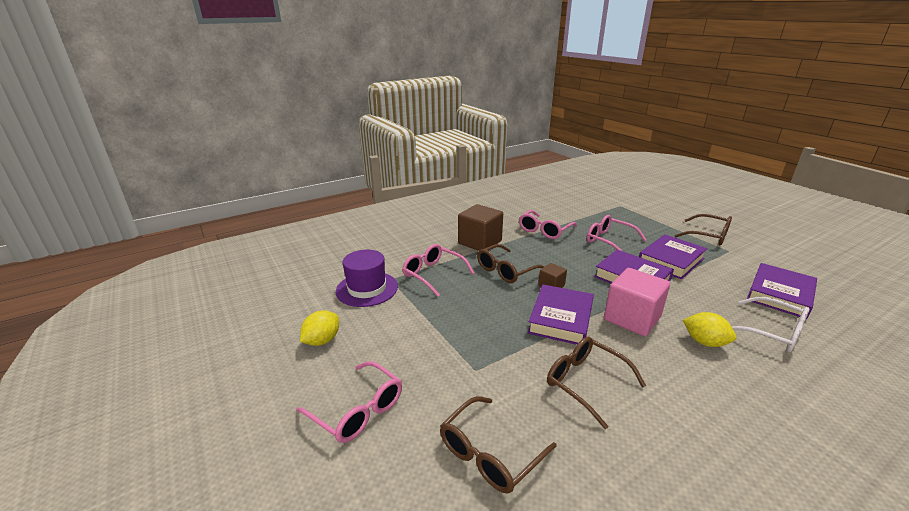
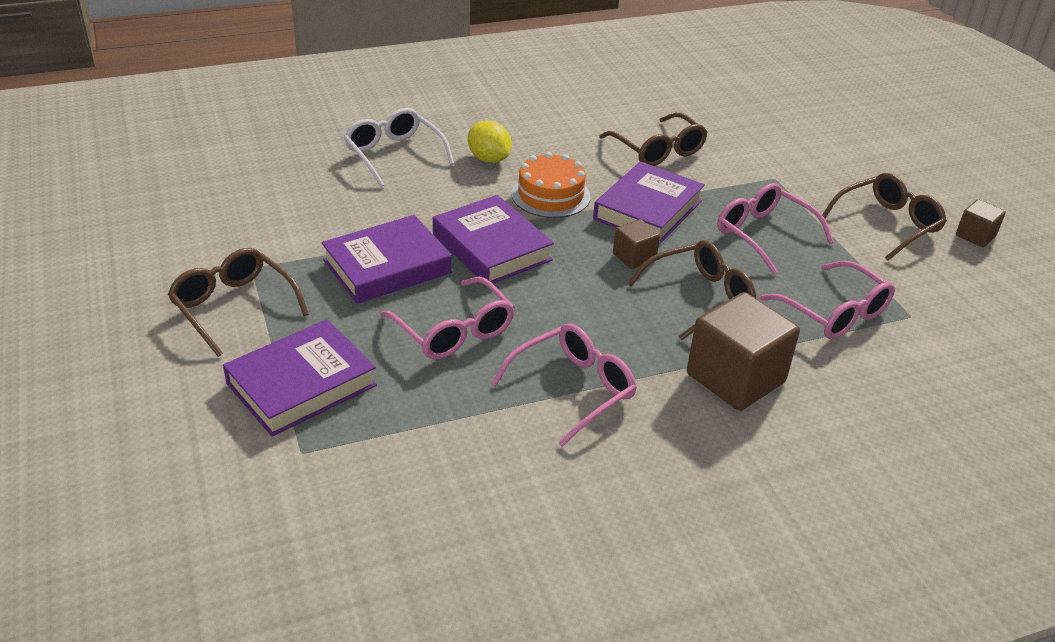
camera: 170 degrees left, 10 degrees up
pink glasses [296,361,402,443] -> pink glasses moved to [717,183,834,274]
yellow lemon [300,310,339,346] -> brown cube [956,199,1006,247]
purple hat [336,250,398,307] -> none
brown glasses [440,396,557,494] -> brown glasses moved to [822,173,947,260]
pink cube [604,268,670,336] -> orange cake [511,152,591,218]
purple book [747,263,817,319] -> purple book moved to [223,319,377,436]

